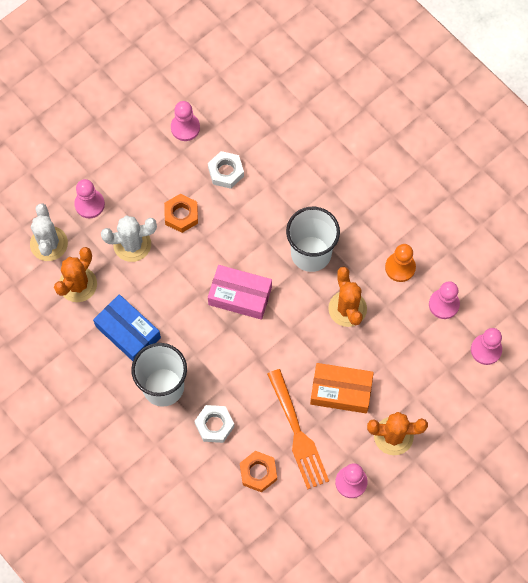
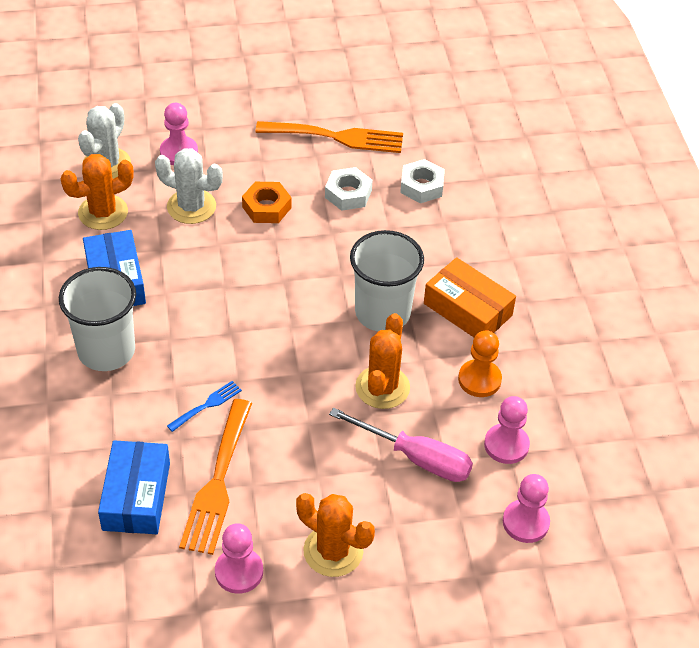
camera: 30 degrees right, 20 degrees down
pink pawn [171,101,200,141] -> orange fork [255,121,403,153]
white nut [194,405,235,443] -> white nut moved to [400,159,445,203]
pink box [208,265,272,320] -> none
orange nut [240,451,277,493] -> blue box [98,440,170,534]
orange box [310,363,374,413] -> orange box moved to [424,257,516,337]
none -> blue fork [167,381,242,432]
none -> pink screwdriver [329,408,473,482]

